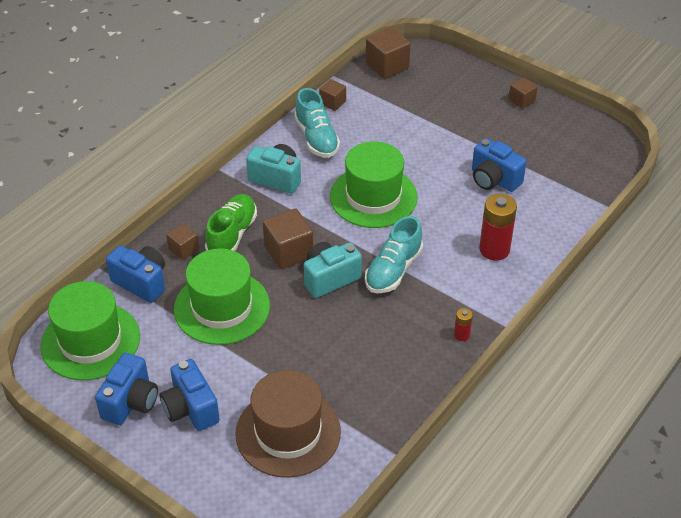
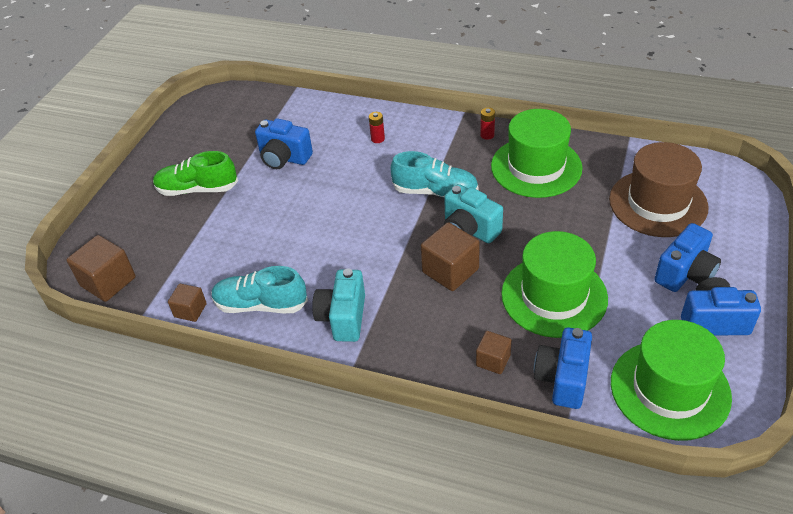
camera: 105 degrees left, 0 degrees up
green shoe [205,194,257,251] -> green shoe moved to [153,151,238,196]
turquoise shoe [294,88,340,158] -> turquoise shoe turned 135 degrees counterclockwise [211,266,308,313]
green hat [330,141,418,228] -> green hat moved to [491,109,583,198]
blue camera [472,138,527,192] -> blue camera turned 90 degrees clockwise [255,118,313,169]
red battery [479,194,517,261] -> red battery [369,112,385,143], size x0.49
brown cube [509,77,538,109] -> none

